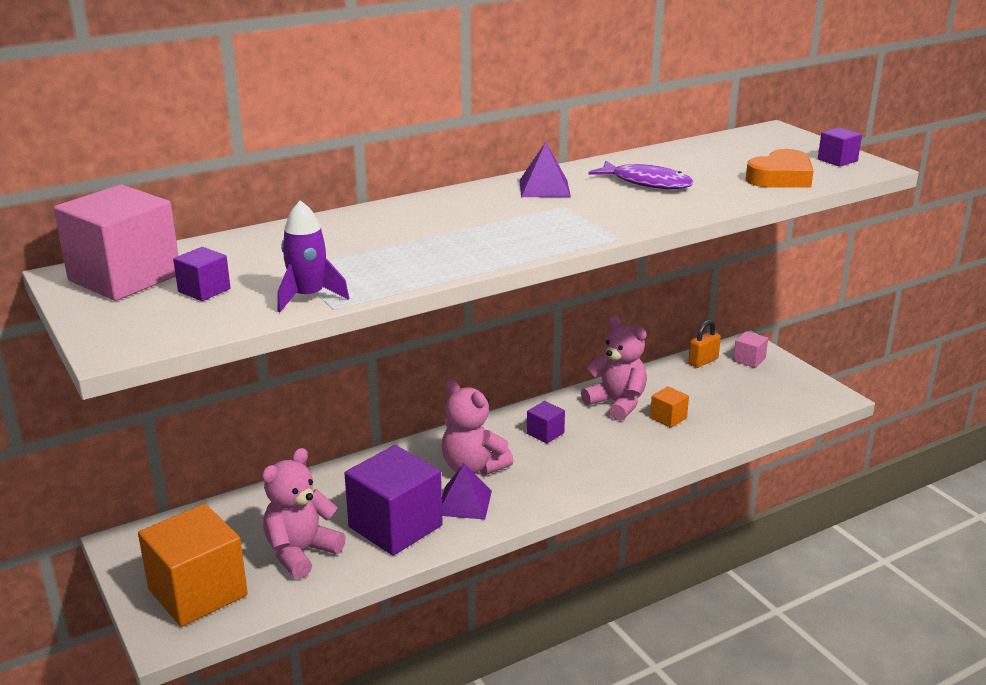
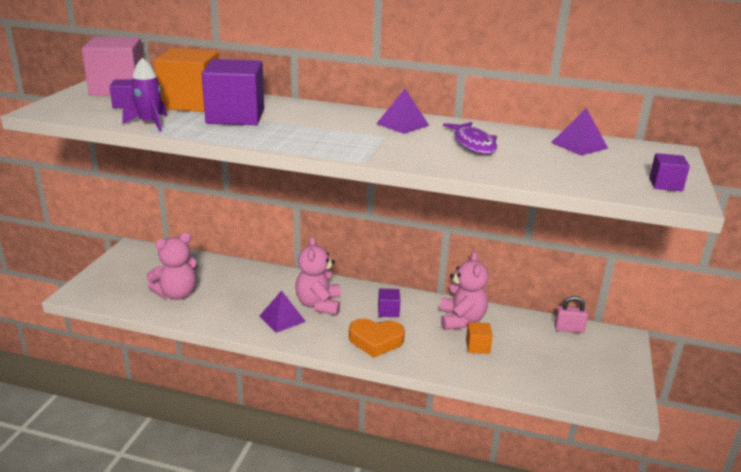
camera: 45 degrees right, 0 degrees up
orange cube [138,504,248,627] -> orange cube moved to [154,48,219,112]
pink teddy bear [262,448,346,579] -> pink teddy bear turned 150 degrees clockwise [146,233,198,300]
purple cube [344,445,443,556] -> purple cube moved to [202,59,264,125]
orange padlock [688,320,721,368] -> pink padlock [554,296,588,333]
pink cube [733,331,768,368] -> none
orange heart [746,149,813,188] -> orange heart moved to [349,319,405,358]
none -> purple pyramid [551,108,608,156]

